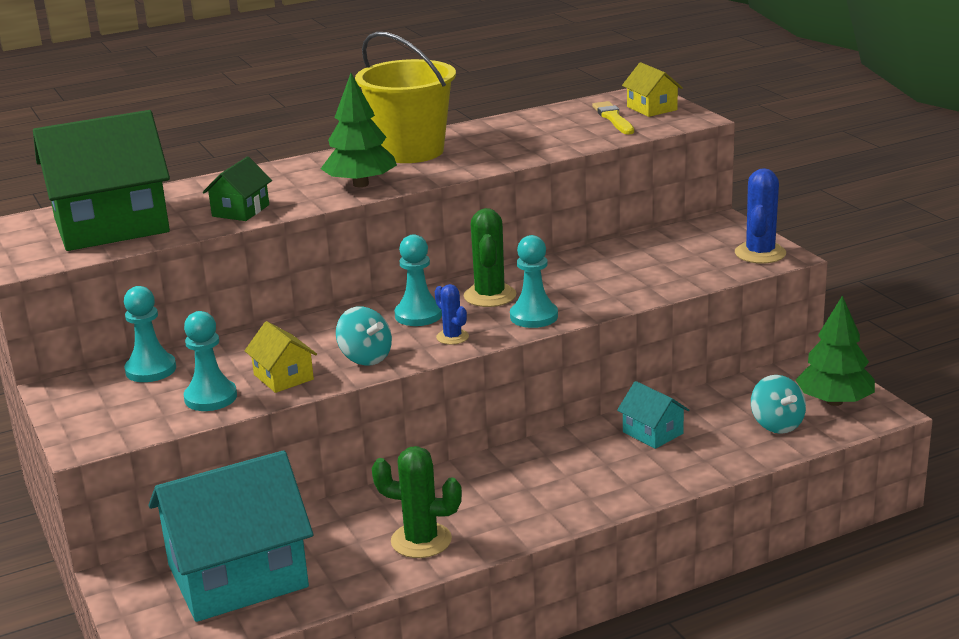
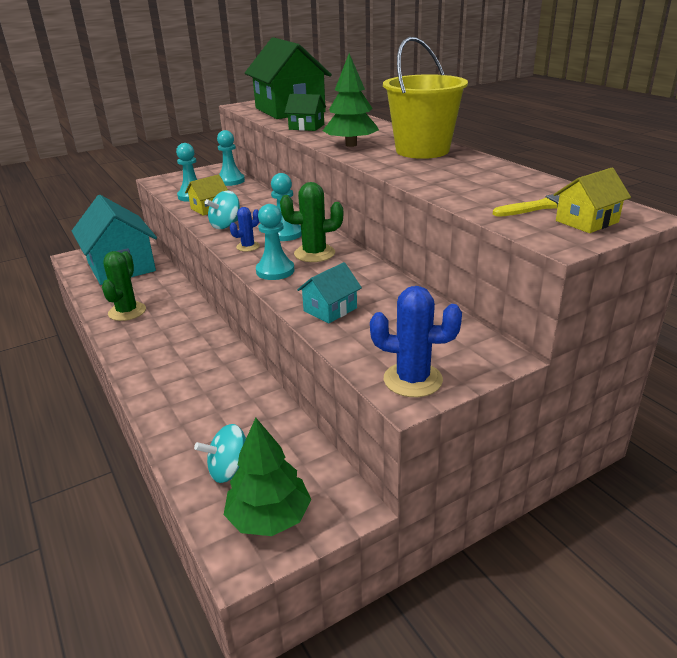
camera: 85 degrees right, 5 degrees up
turquoise house [617,381,689,449] -> turquoise house moved to [297,262,362,323]

